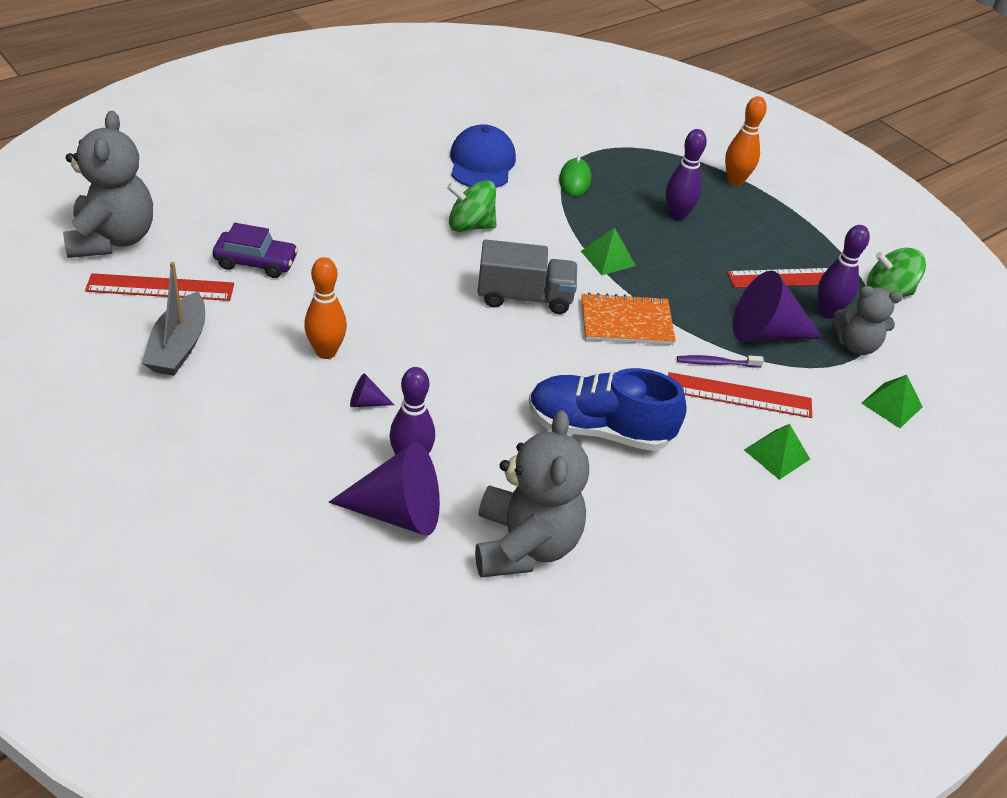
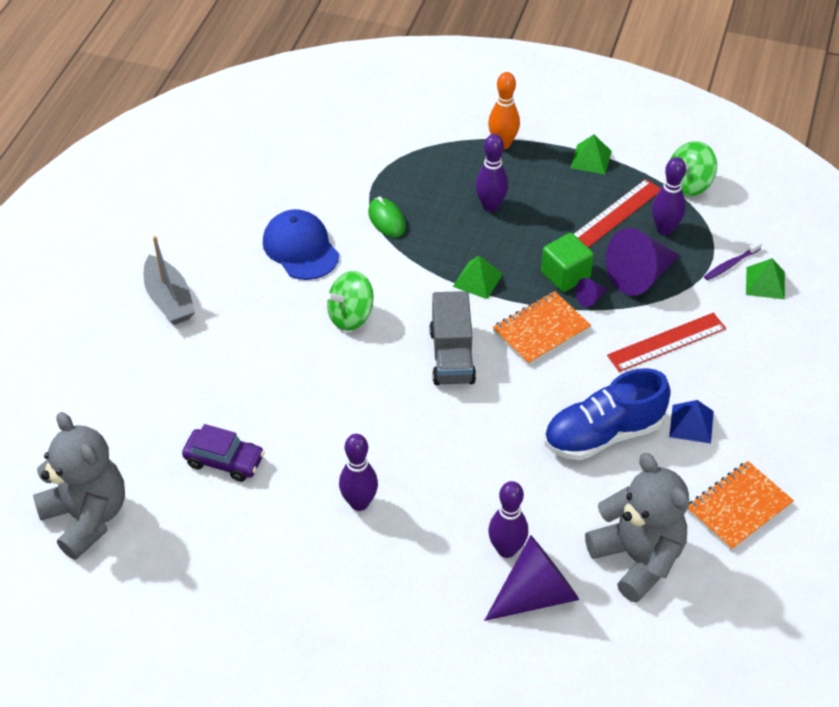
camera: 30 degrees left, 5 degrees up
red ruler [85,273,234,301] -> none
grey boat [142,262,205,376] -> grey boat moved to [144,236,195,325]
purple car [213,223,298,278] -> purple car turned 45 degrees clockwise [182,424,265,482]
orange bowling pin [304,257,347,359] -> purple bowling pin [339,434,378,511]
purple cone [350,373,394,407] -> purple cone moved to [576,278,608,307]
grey truck [478,239,577,314] -> grey truck turned 120 degrees clockwise [429,291,476,385]
purple toothbrush [677,355,764,367] -> purple toothbrush moved to [704,241,762,280]
green pyramid [744,424,810,480] -> green pyramid moved to [570,135,612,174]
grey teddy bear [832,286,903,355] -> none
none -> green cube [541,233,594,292]
none -> blue pyramid [669,400,714,444]
none -> orange notebook [686,461,794,551]

